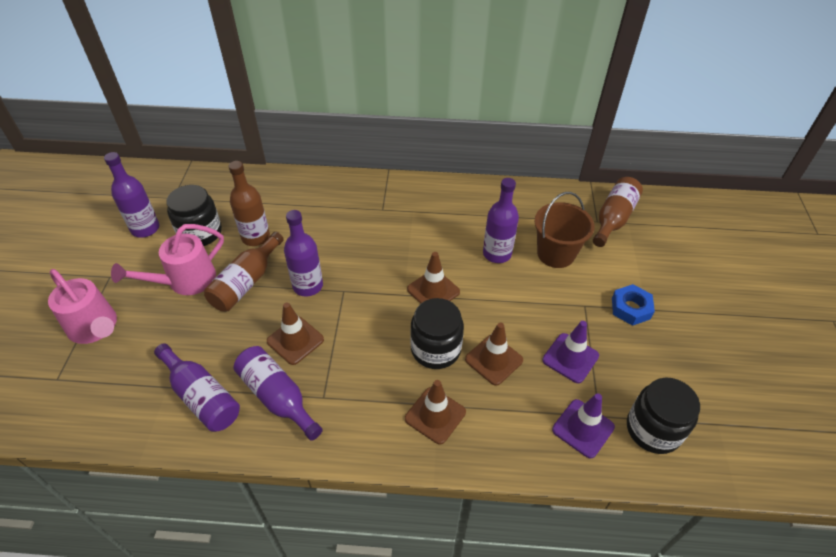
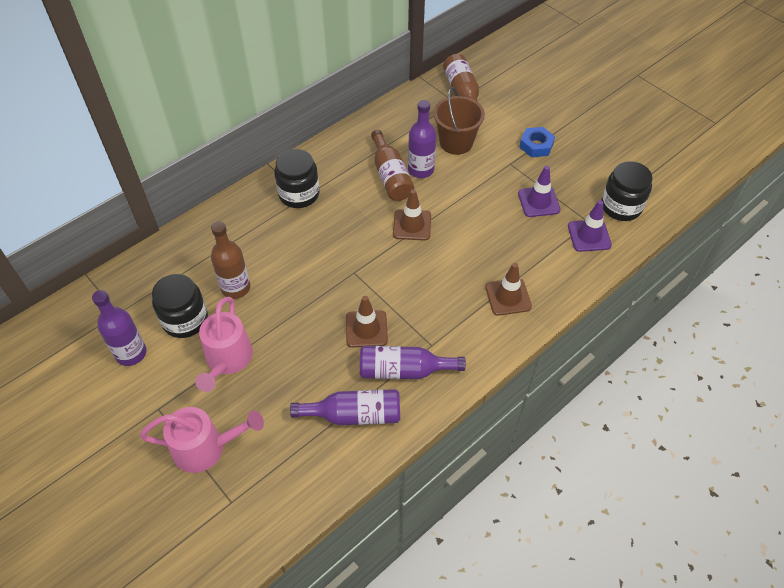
camera: 45 degrees left, 5 degrees up
brown bottle [204,232,284,311] -> brown bottle moved to [371,130,414,201]
purple bottle [284,210,323,296] -> none
black jar [410,298,464,369] -> black jar moved to [274,149,320,208]
brown traffic cone [465,323,523,386] -> none

